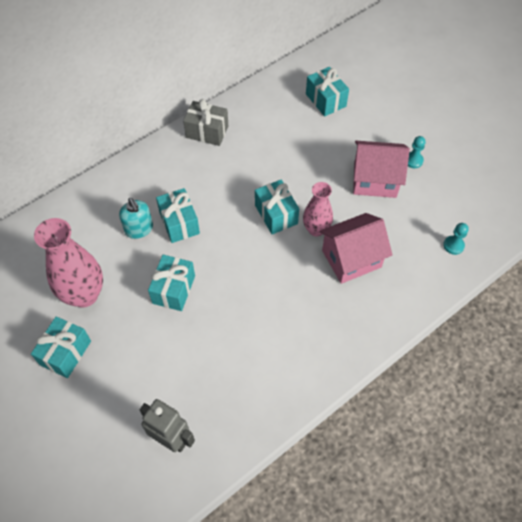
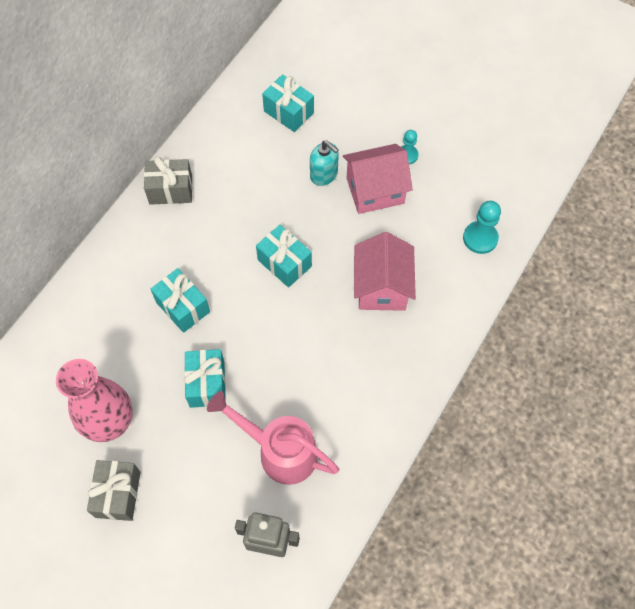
camera: 20 degrees left, 5 degrees up
turquoise gift [31,316,91,378] -> grey gift [87,460,141,521]
turquoise soap dispenser [119,198,153,239] -> turquoise soap dispenser moved to [310,140,339,186]
pink vase [303,182,333,236] -> none
pink house [319,213,393,284] -> pink house turned 45 degrees counterclockwise [354,232,416,311]
turquoise pawn [443,223,469,255] -> turquoise pawn [463,201,501,254], size x1.55
none -> pink watering can [207,391,339,485]

